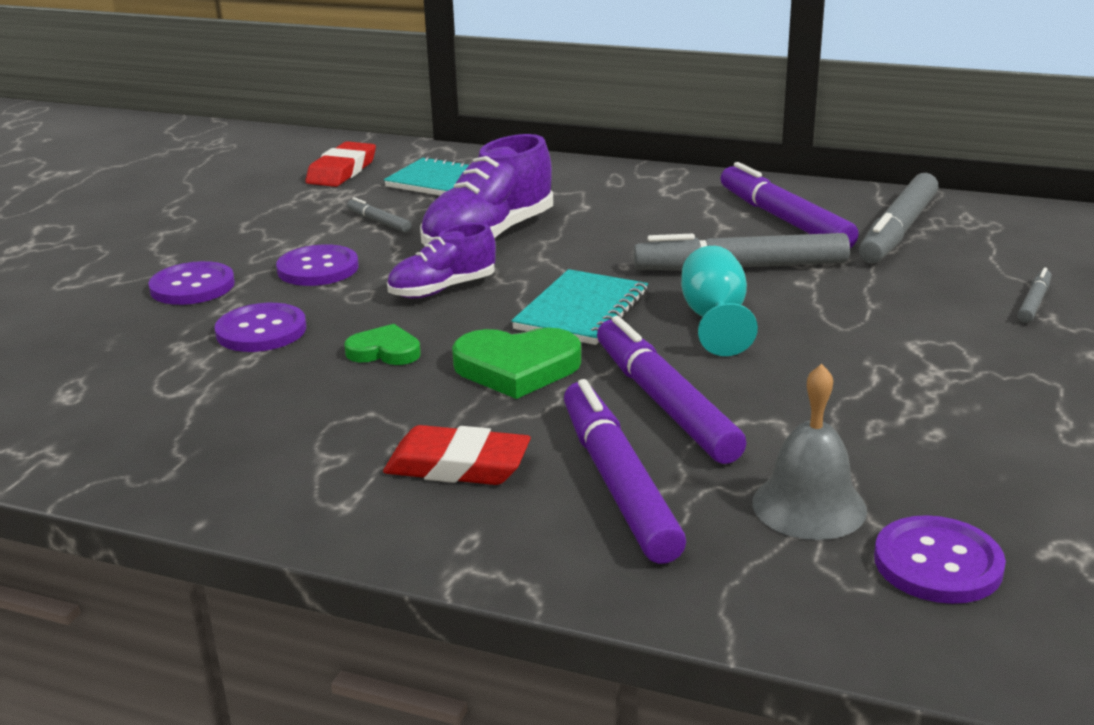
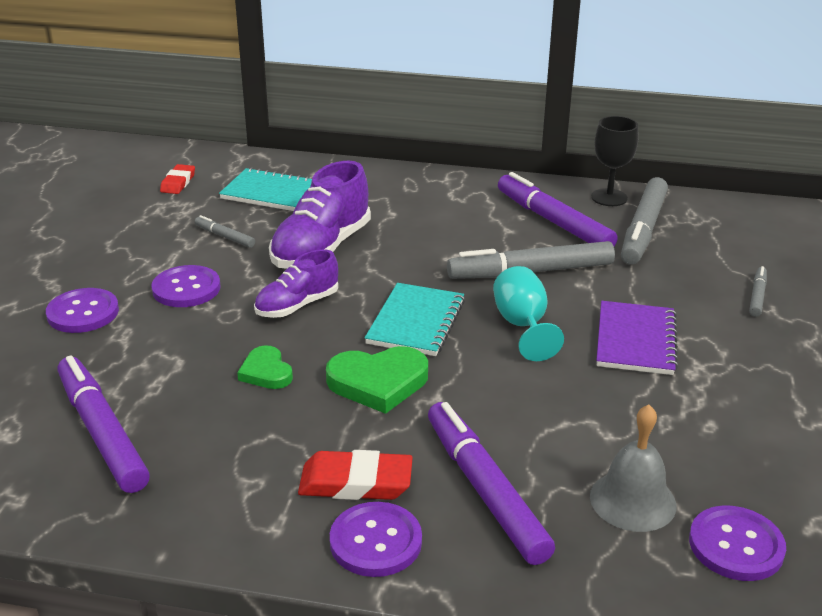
camera: 10 degrees left, 5 degrees up
purple button [215,303,306,352] -> purple button moved to [330,502,422,577]
red eraser [306,141,376,187] -> red eraser [160,164,195,194], size x0.65
green heart [344,324,421,365] -> green heart turned 120 degrees counterclockwise [237,345,293,389]
purple marker [597,316,746,464] -> purple marker moved to [57,355,150,493]
none -> black goblet [591,116,638,206]
none -> purple notebook [596,301,678,375]

